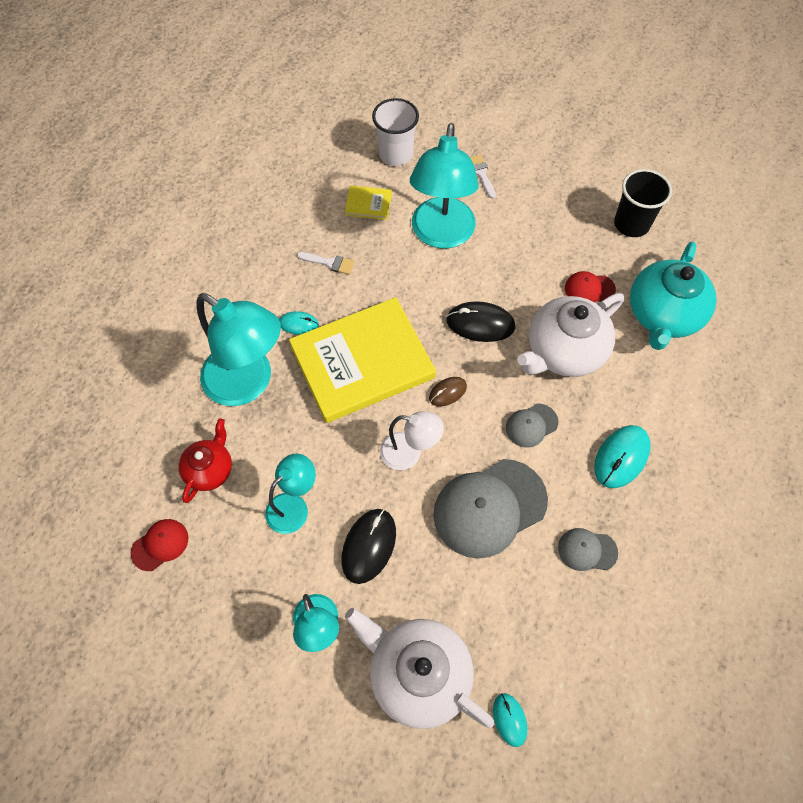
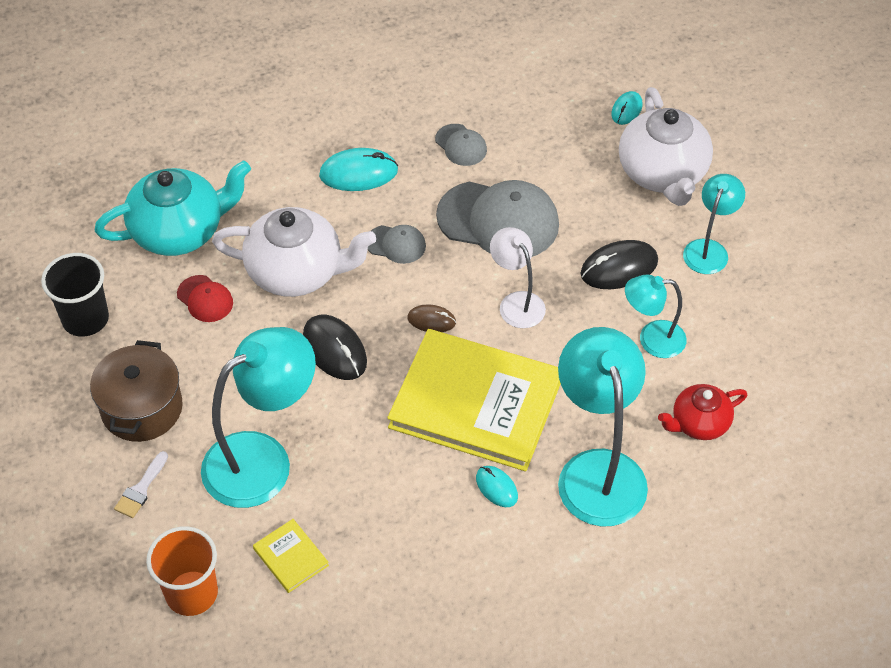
camera: 135 degrees left, 10 degrees down
red cap [131,519,189,571] -> none
white brush [297,252,355,275] -> none
white cup [372,98,419,166] -> orange cup [146,526,218,616]
none -> brown pot [90,340,183,442]

